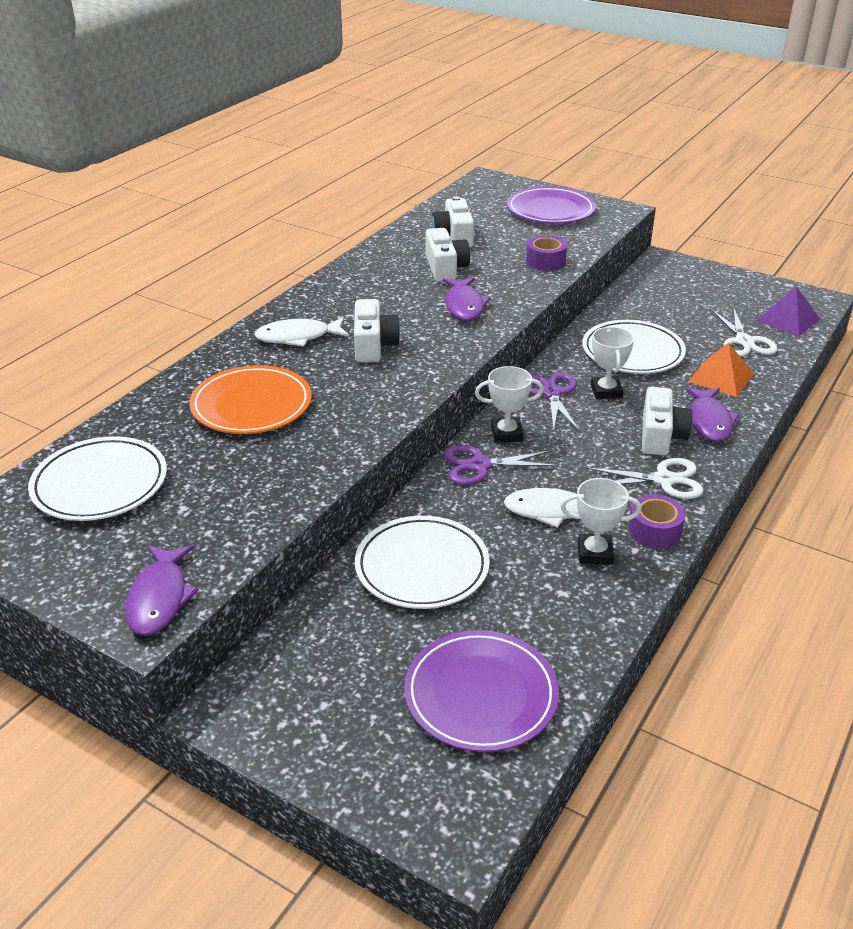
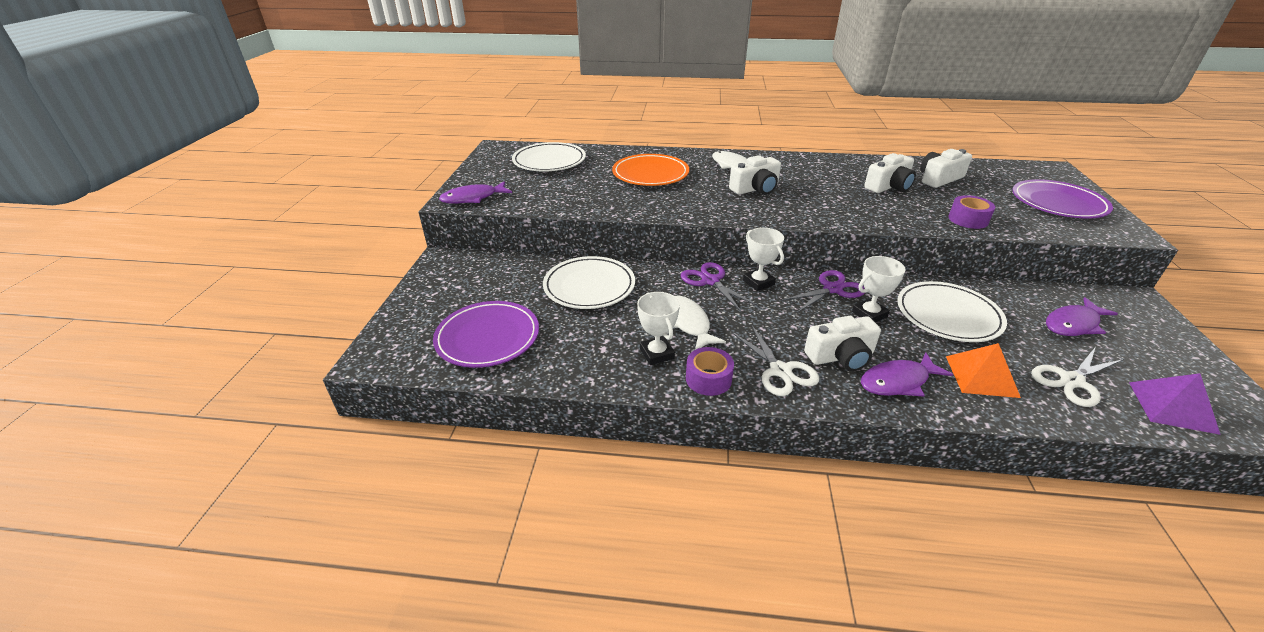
camera: 65 degrees right, 0 degrees up
purple fish [443,277,491,321] -> purple fish moved to [1046,297,1118,336]

